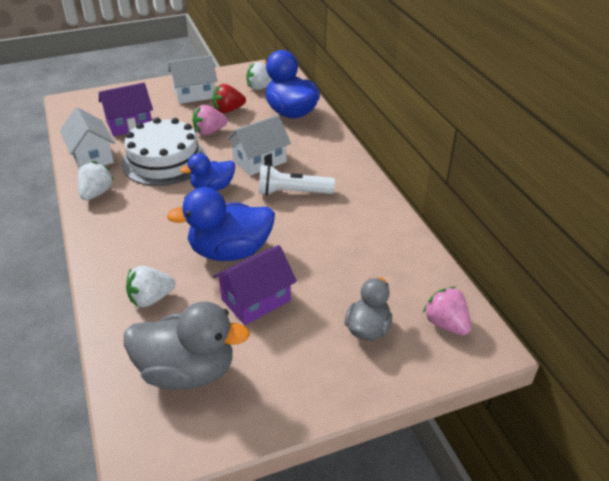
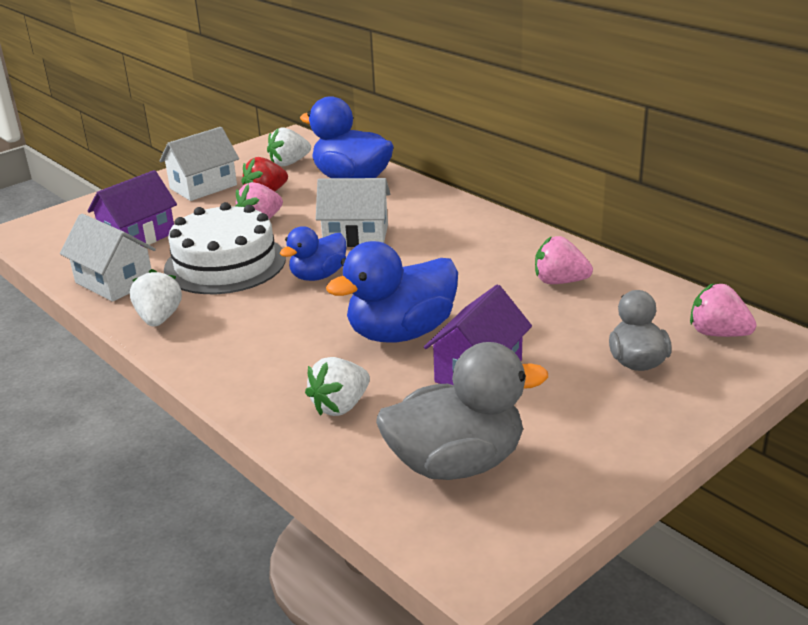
camera: 20 degrees left, 10 degrees down
white house [227,115,291,176] -> white house turned 60 degrees clockwise [316,178,390,247]
white flashlight [259,165,335,195] -> none
none -> pink strawberry [535,236,593,284]

